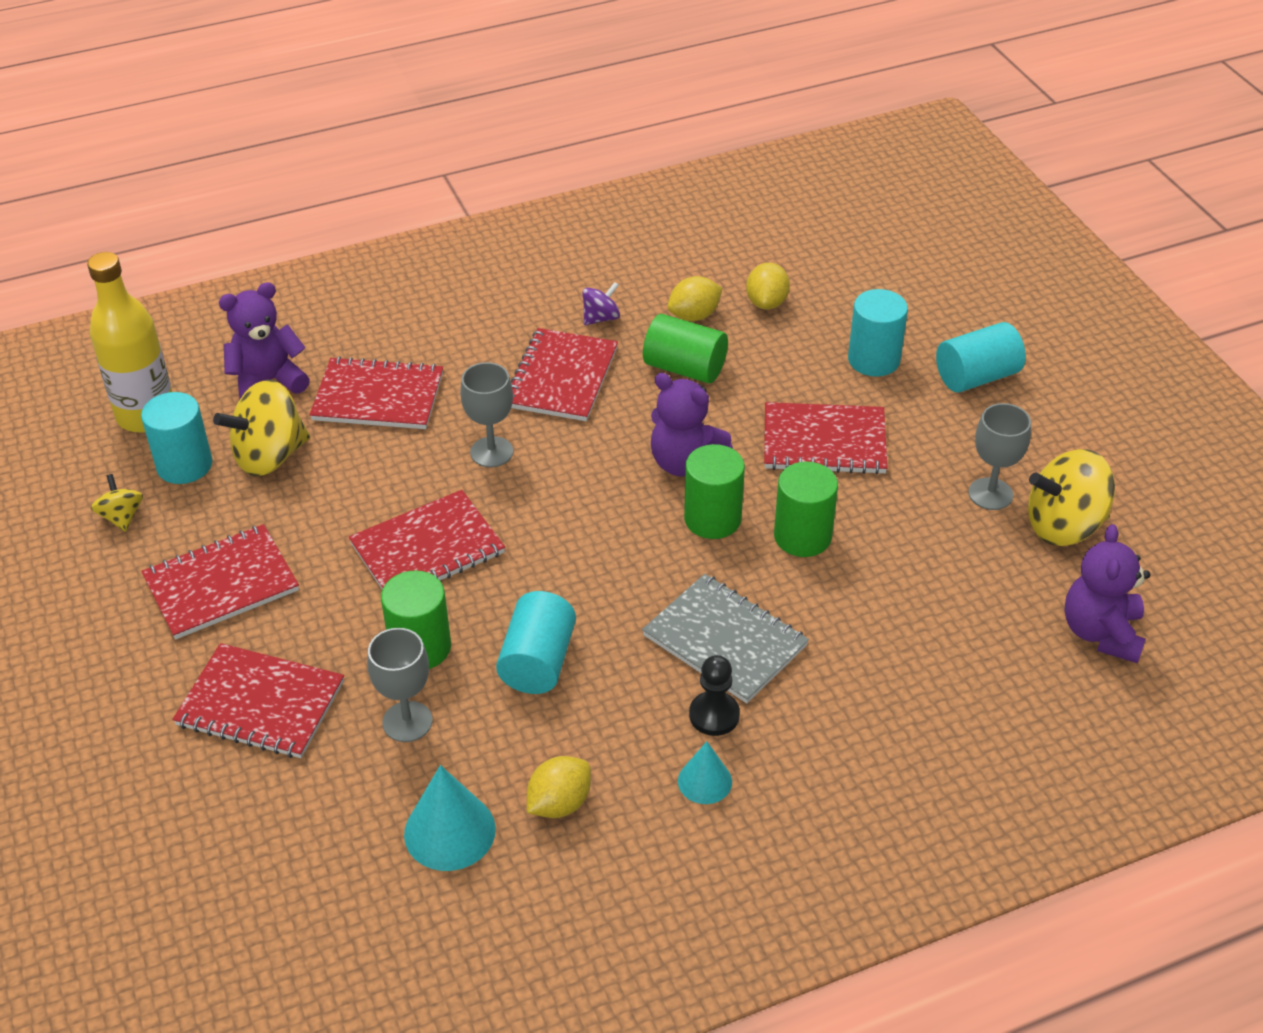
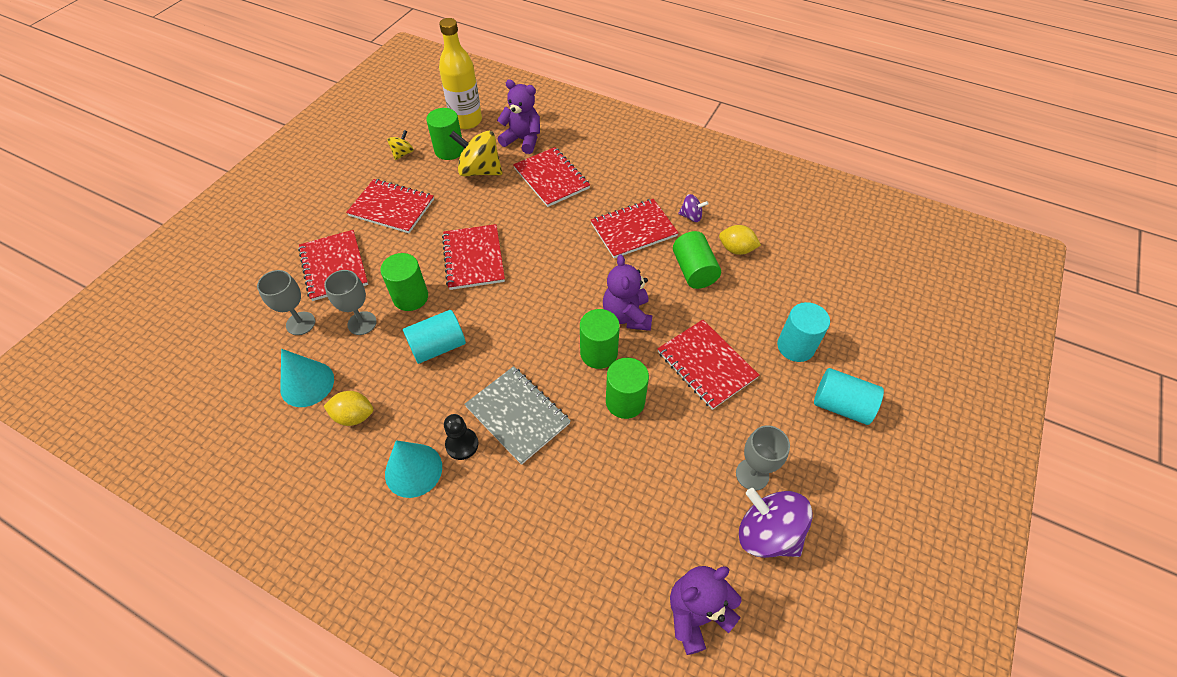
camera: 50 degrees right, 10 degrees up
turquoise cylinder [141,392,212,484] -> green cylinder [426,108,464,160]
red notebook [349,490,505,590] -> red notebook turned 60 degrees clockwise [442,224,505,290]
grey goblet [460,362,513,467] -> grey goblet moved to [257,270,315,335]
grey notebook [642,574,809,703] -> grey notebook turned 45 degrees counterclockwise [464,366,571,465]
turquoise cone [678,741,732,804] -> turquoise cone [385,440,442,498], size x1.64
yellow lemon [746,263,790,310] -> none
yellow spinning top [1028,449,1115,546] -> purple spinning top [739,488,812,558]

